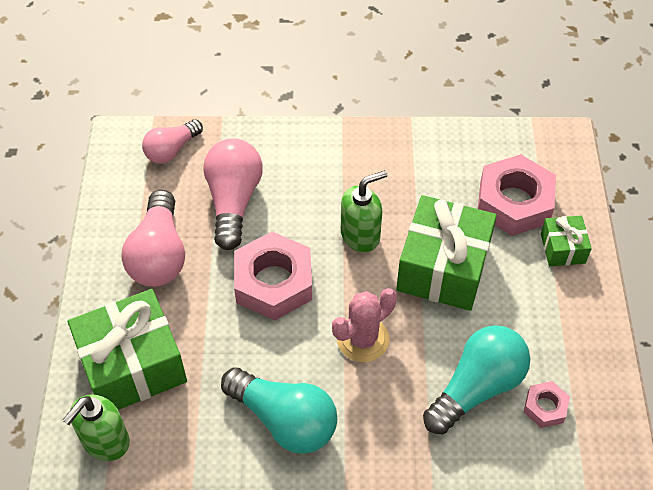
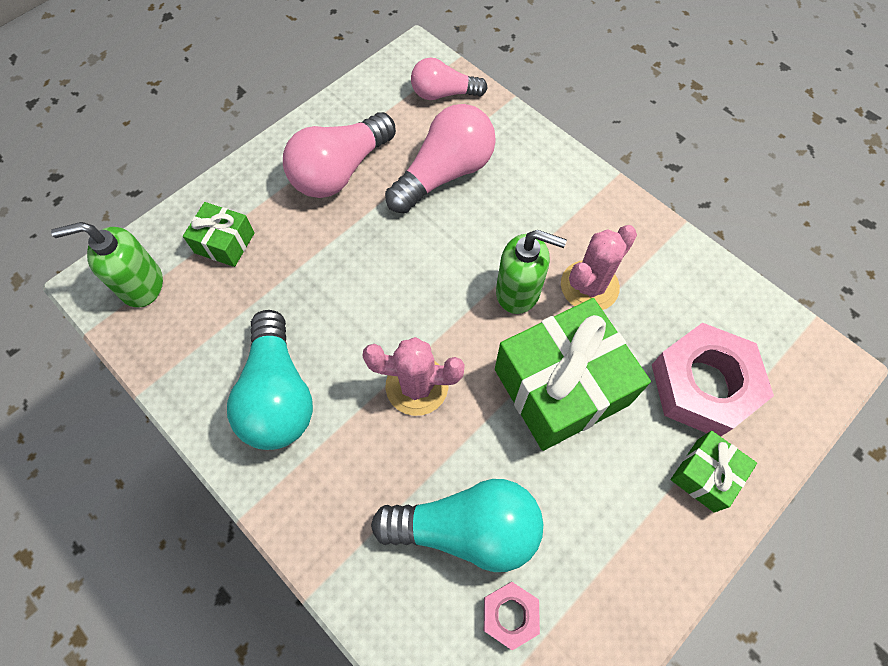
camera: 45 degrees right, 10 degrees up
green gift [68,289,187,410] -> green gift [183,202,255,267], size x0.50
pink nut [234,232,312,320] -> none
none -> pink cactus [561,225,637,310]

